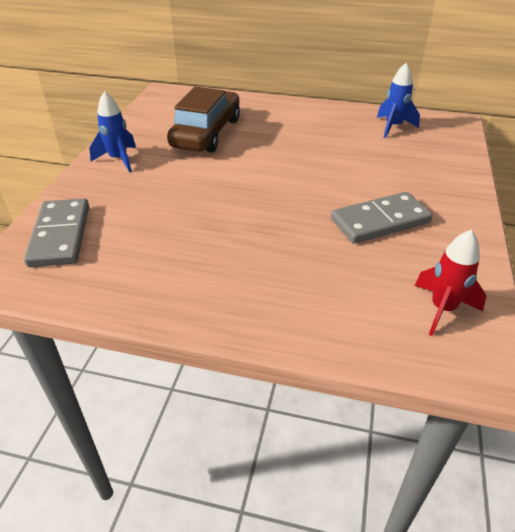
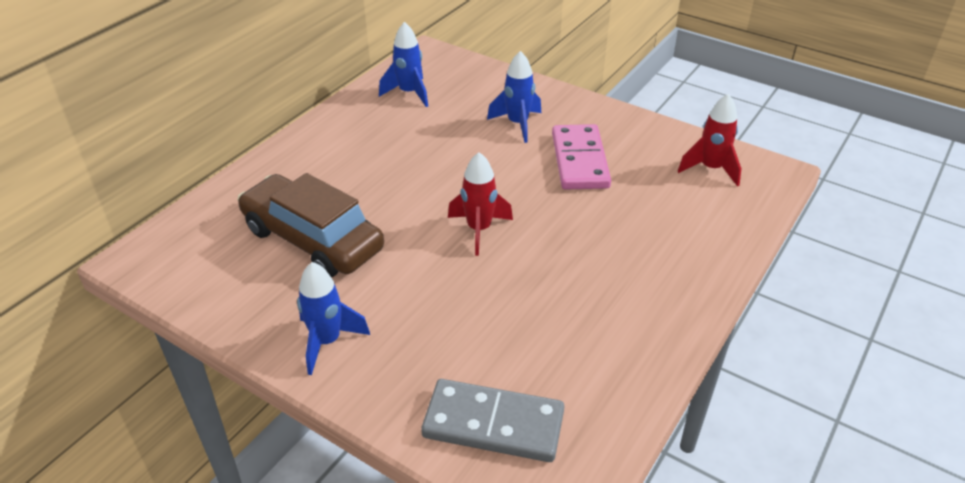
camera: 70 degrees left, 0 degrees up
grey domino [331,192,433,244] -> pink domino [552,124,611,190]
none -> red rocket [448,152,513,256]
none -> blue rocket [487,51,541,143]

